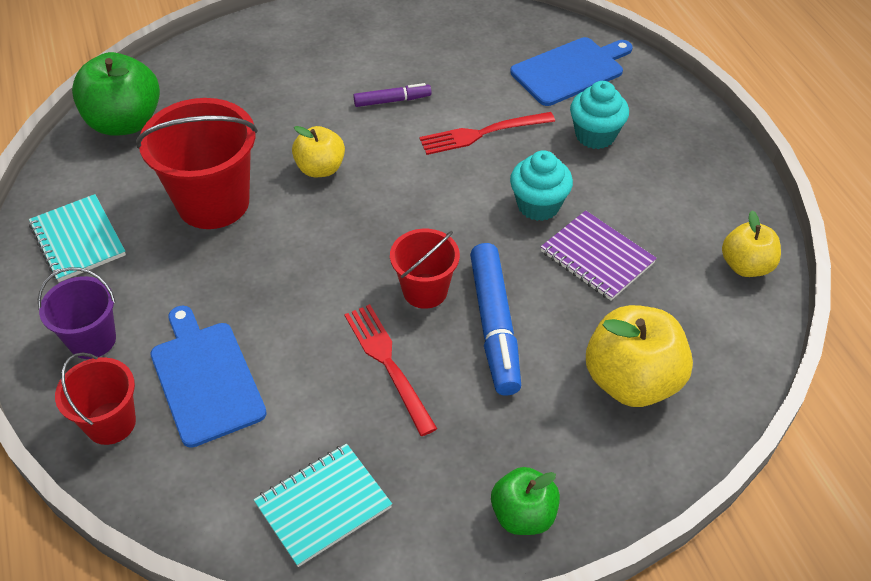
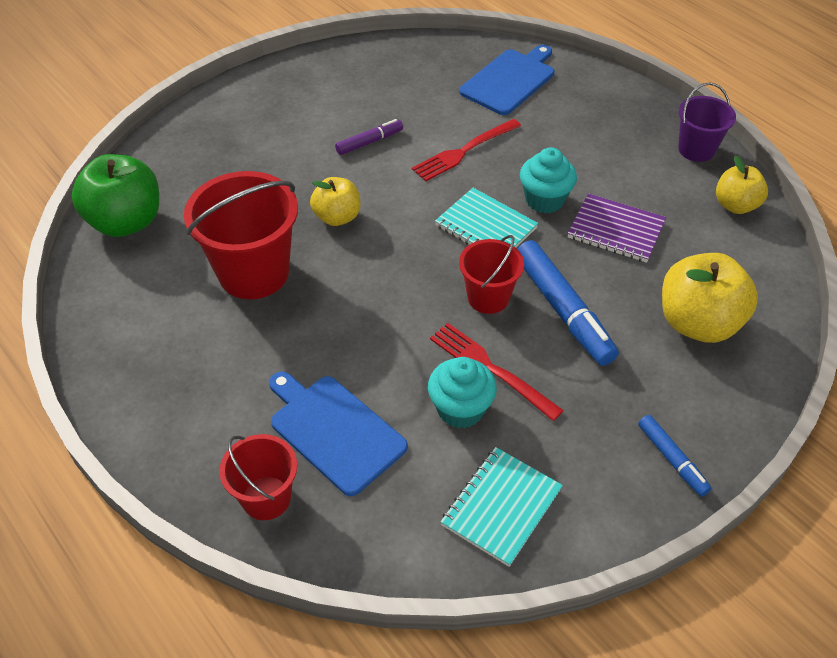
camera: 20 degrees left, 0 degrees up
turquoise notebook [29,194,126,282] -> turquoise notebook moved to [435,188,538,248]
purple bucket [38,267,116,359] -> purple bucket moved to [678,82,736,162]
green apple [491,467,560,535] -> blue marker [638,415,712,497]
turquoise cupcake [570,81,629,149] -> turquoise cupcake moved to [428,357,497,428]

